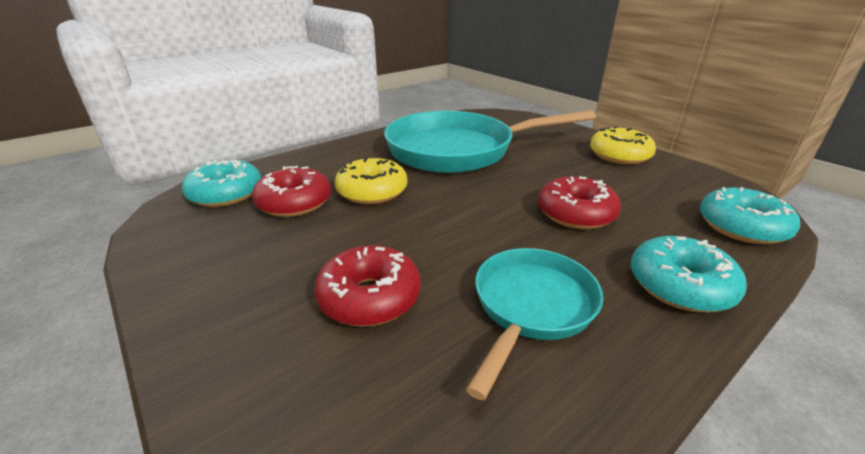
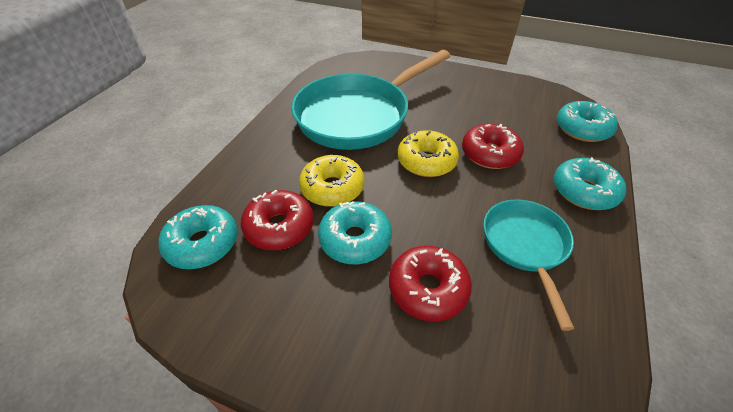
camera: 30 degrees left, 15 degrees up
yellow donut [590,126,656,165] -> yellow donut moved to [398,130,459,177]
none -> turquoise donut [318,201,392,264]

